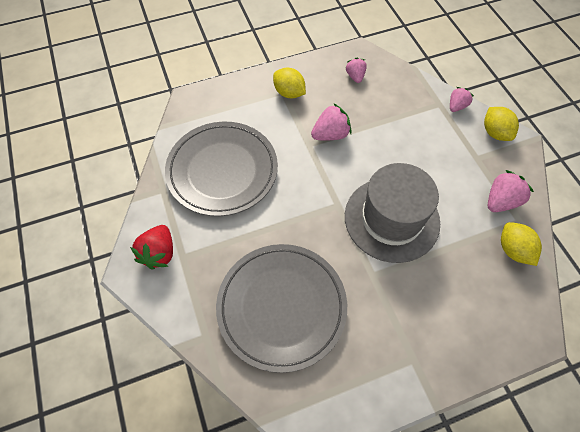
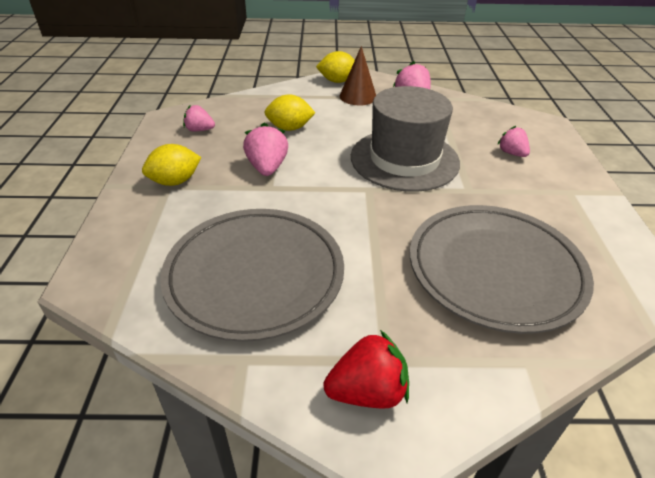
camera: 70 degrees left, 20 degrees down
red strawberry [130,225,173,269] -> red strawberry turned 45 degrees counterclockwise [323,330,409,409]
pink strawberry [450,87,474,112] -> pink strawberry moved to [497,126,530,157]
yellow lemon [501,222,542,266] -> yellow lemon moved to [264,94,315,131]
none -> brown cone [340,46,376,105]

